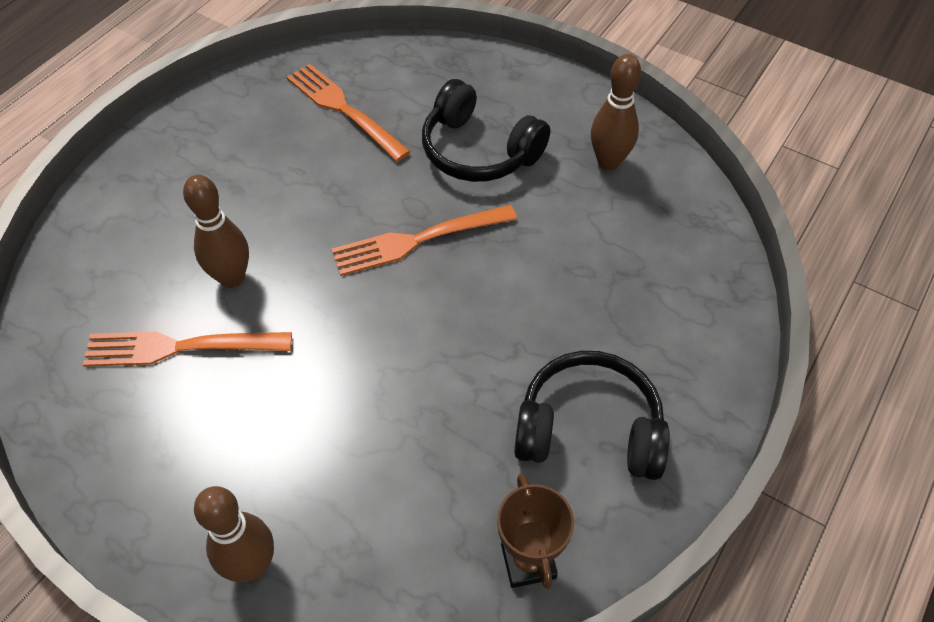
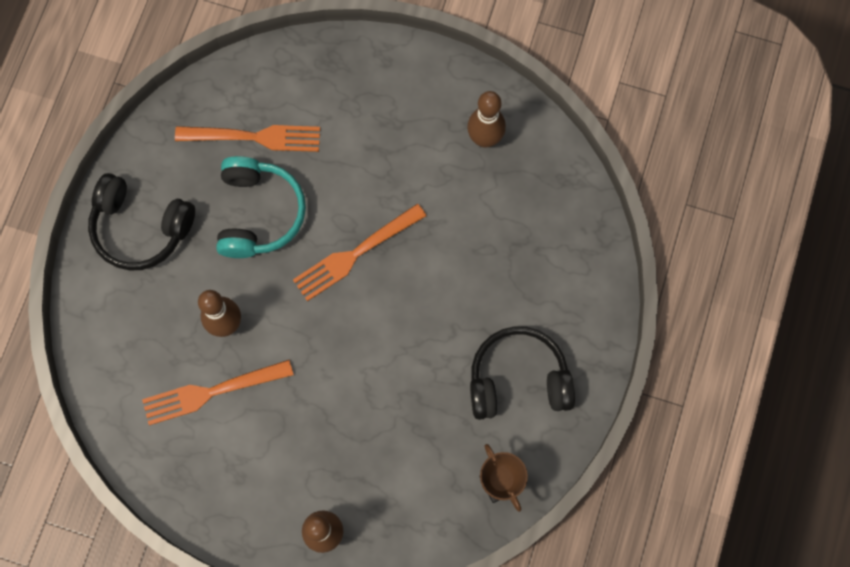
camera: 15 degrees left, 20 degrees up
orange fork [287,64,411,161] -> orange fork turned 150 degrees clockwise [175,125,320,152]
black headphones [422,79,550,182] -> black headphones moved to [88,173,195,271]
none -> turquoise headphones [216,156,306,258]

